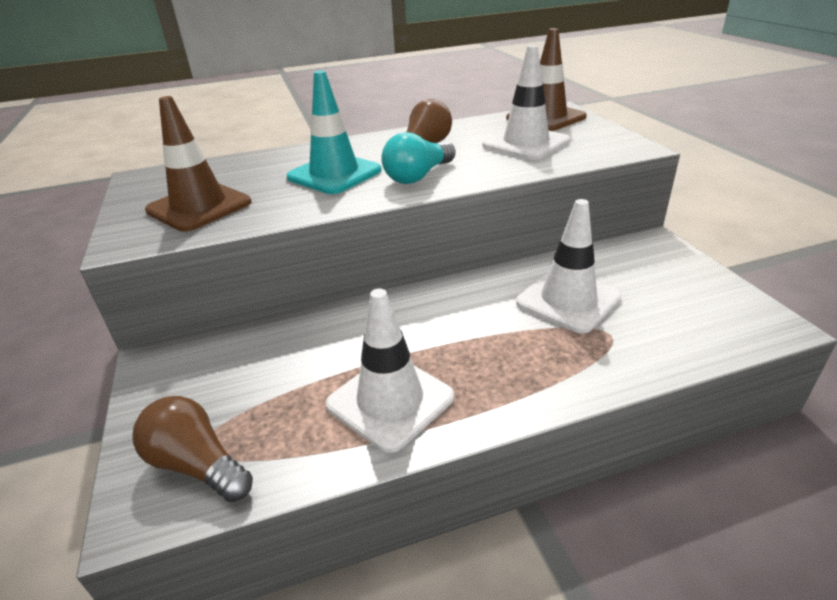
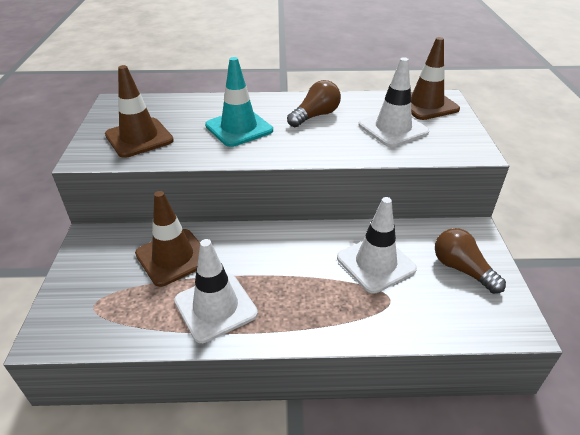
camera: 15 degrees right, 5 degrees up
brown light bulb [133,396,253,502] -> brown light bulb moved to [435,228,506,294]
turquoise light bulb [381,132,456,184] -> none
none -> brown traffic cone [135,191,200,287]

